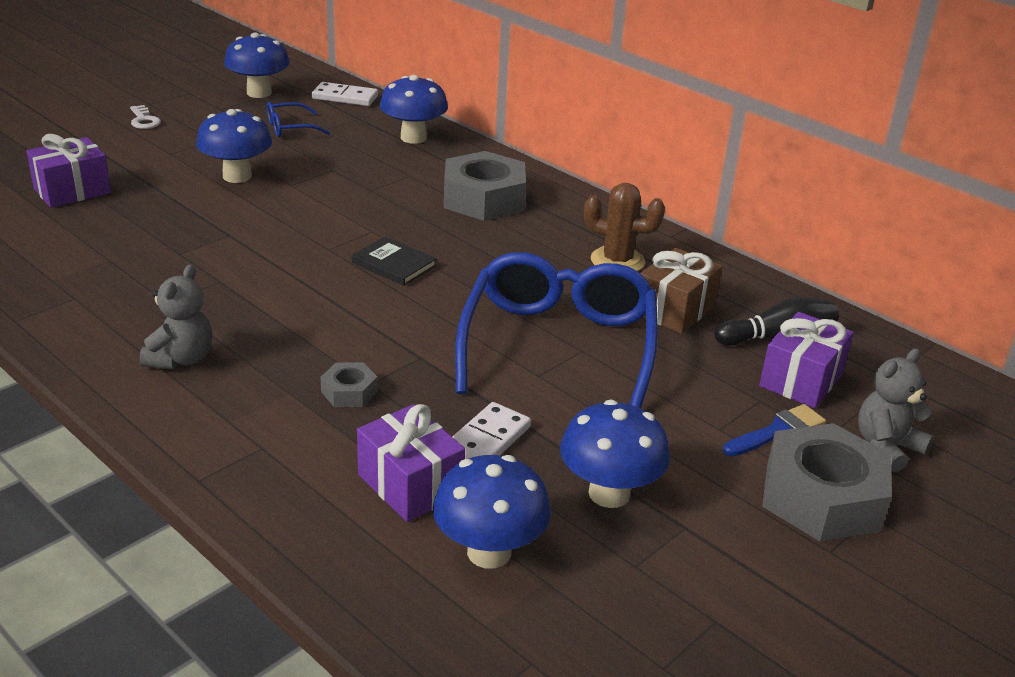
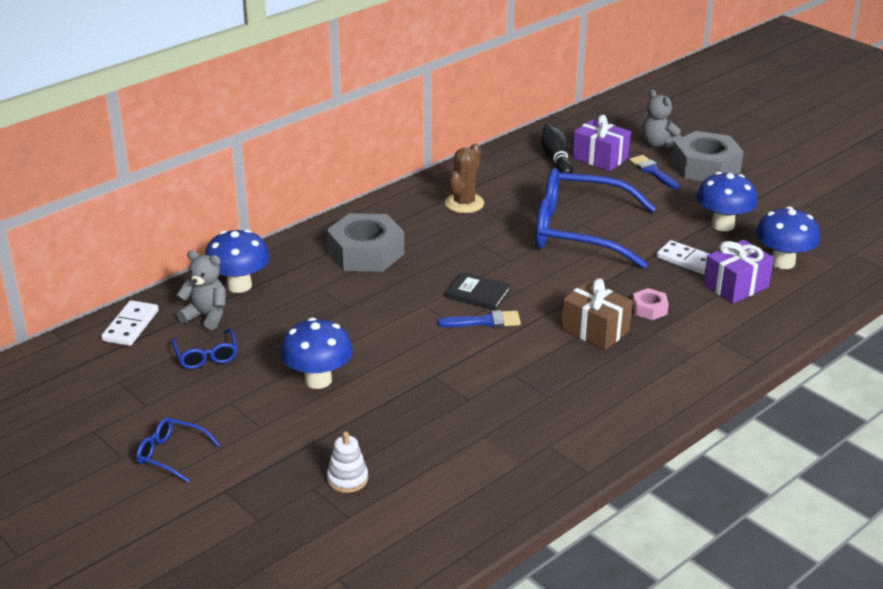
camera: 85 degrees left, 0 degrees up
purple gift [26,134,111,208] -> white stacking toy [327,432,368,493]
white key [130,105,161,129] -> blue glasses [136,417,220,483]
grey teddy bear [140,264,212,369] -> grey teddy bear moved to [177,250,226,330]
blue mushroom [224,32,290,98] -> none
grey nut [320,363,378,407] -> pink nut [632,288,669,320]
black book [352,237,437,286] -> black book turned 75 degrees clockwise [446,272,511,310]
brown gift [641,248,723,334] -> brown gift moved to [561,279,633,350]
none -> blue brush [437,310,521,328]

